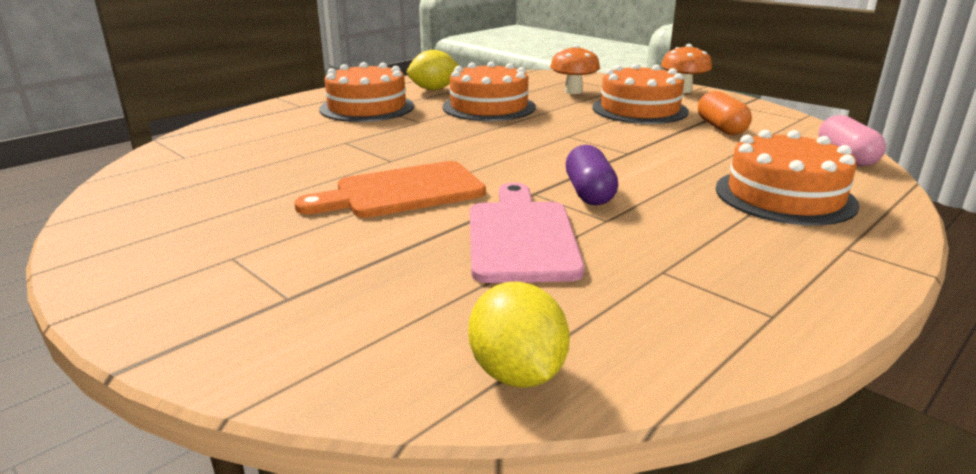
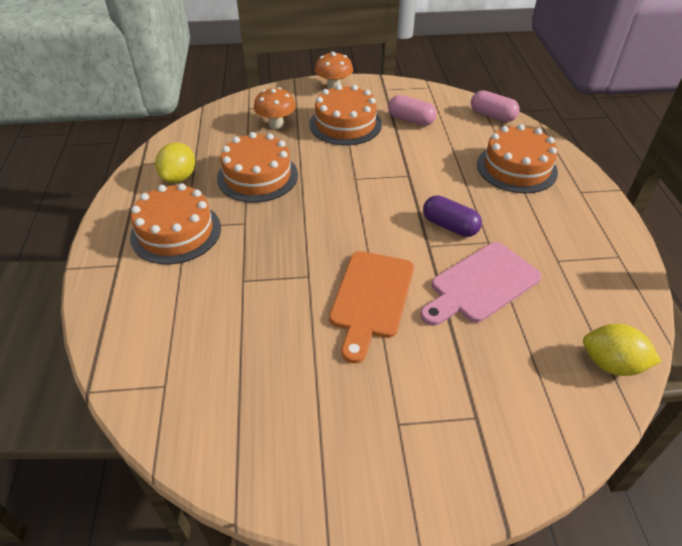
camera: 50 degrees left, 20 degrees up
pink cutting board [470,183,585,283] -> pink cutting board turned 75 degrees counterclockwise [420,242,541,326]
orange capsule [698,91,752,135] -> pink capsule [388,95,437,126]

